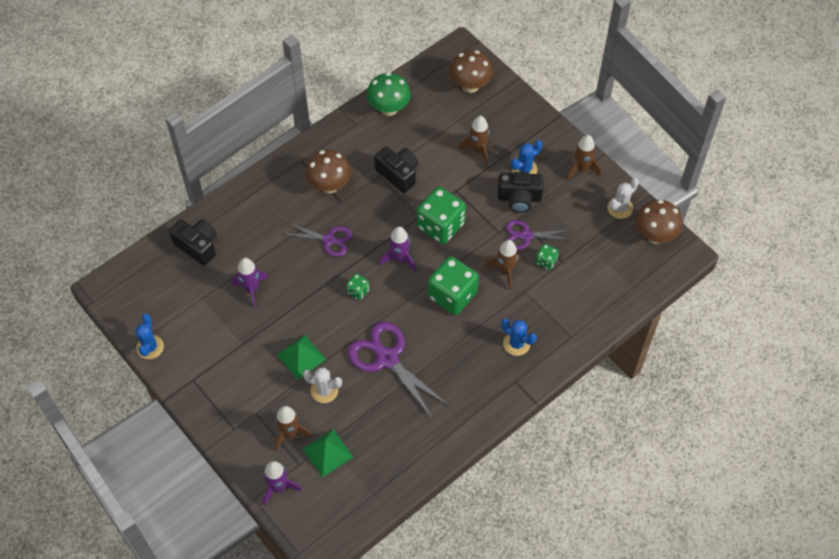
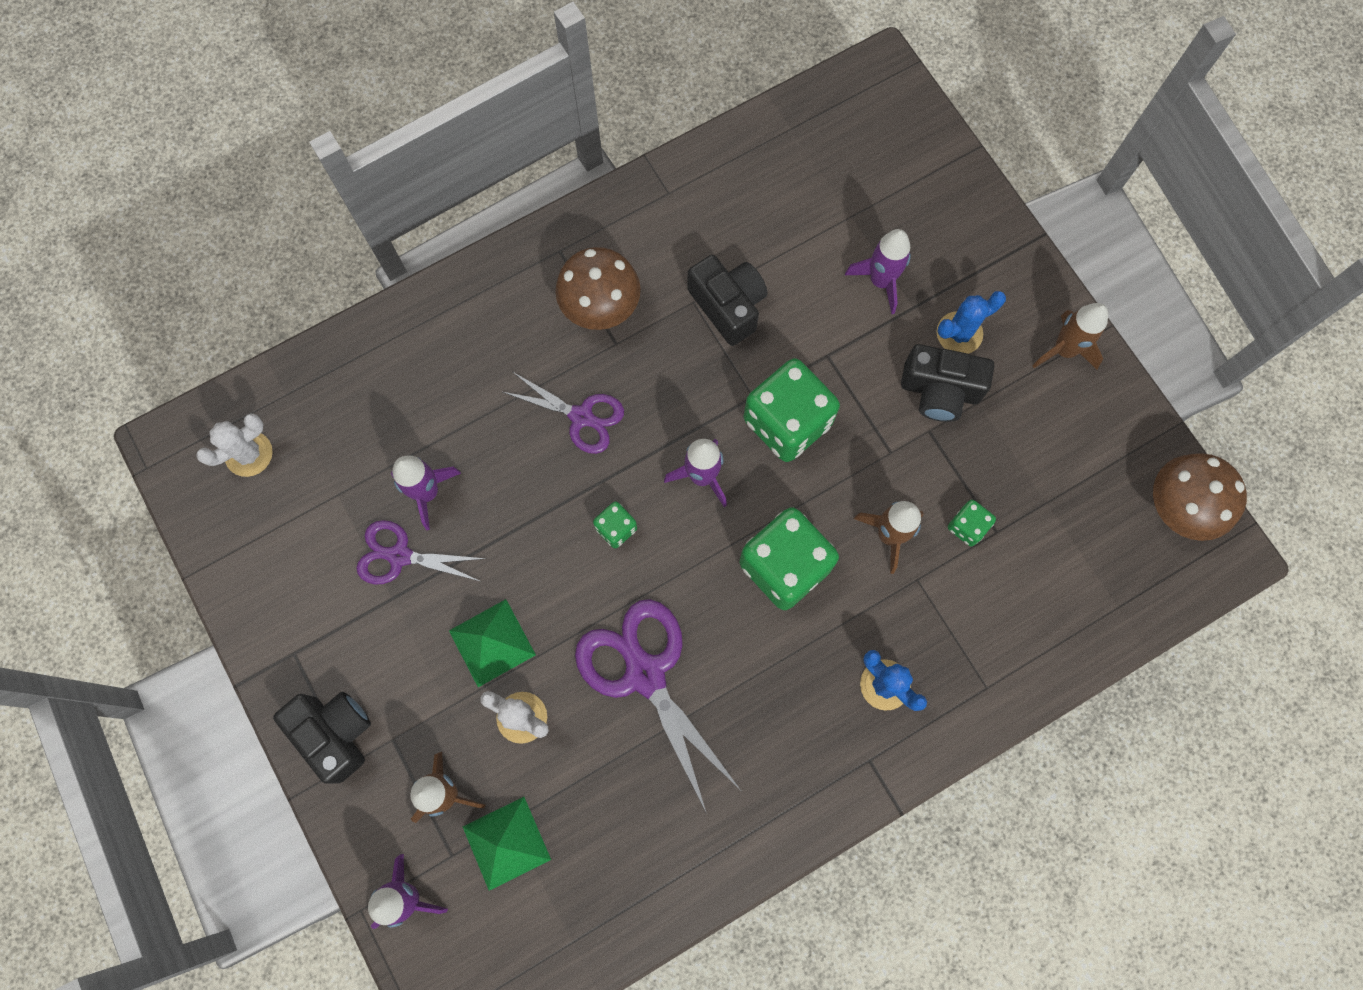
camera: 10 degrees right, 15 degrees up
blue cactus [135,314,164,359] -> none
black camera [169,219,217,266] -> black camera moved to [273,692,371,784]
green mushroom [367,72,411,116] -> none
brown mushroom [449,50,493,93] -> none
brown rocket [458,116,490,165] -> purple rocket [845,229,911,314]
purple scissors [506,220,571,250] -> purple scissors moved to [356,520,486,584]
white cactus [607,178,639,219] -> white cactus moved to [196,413,272,477]

